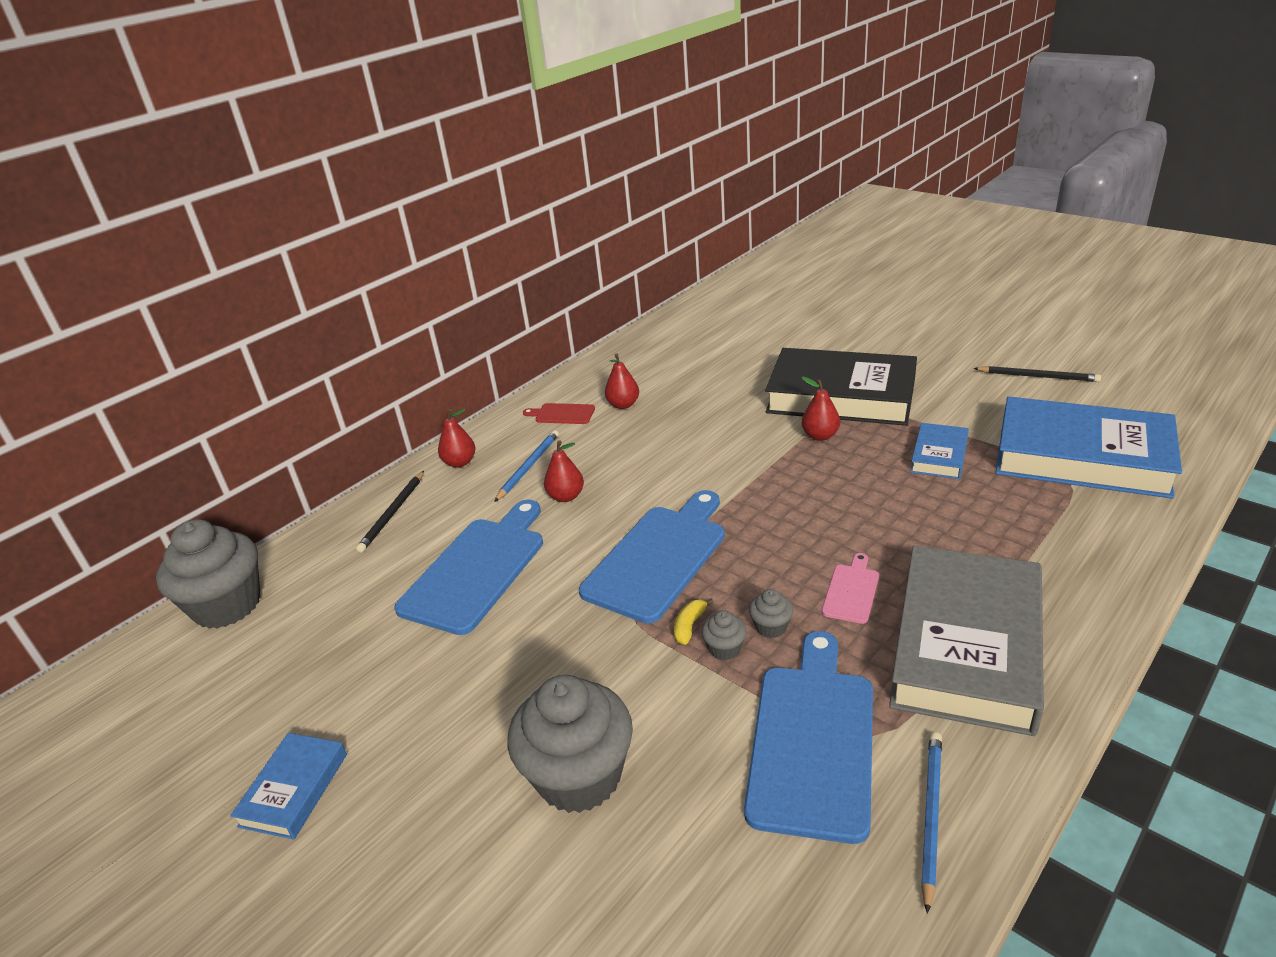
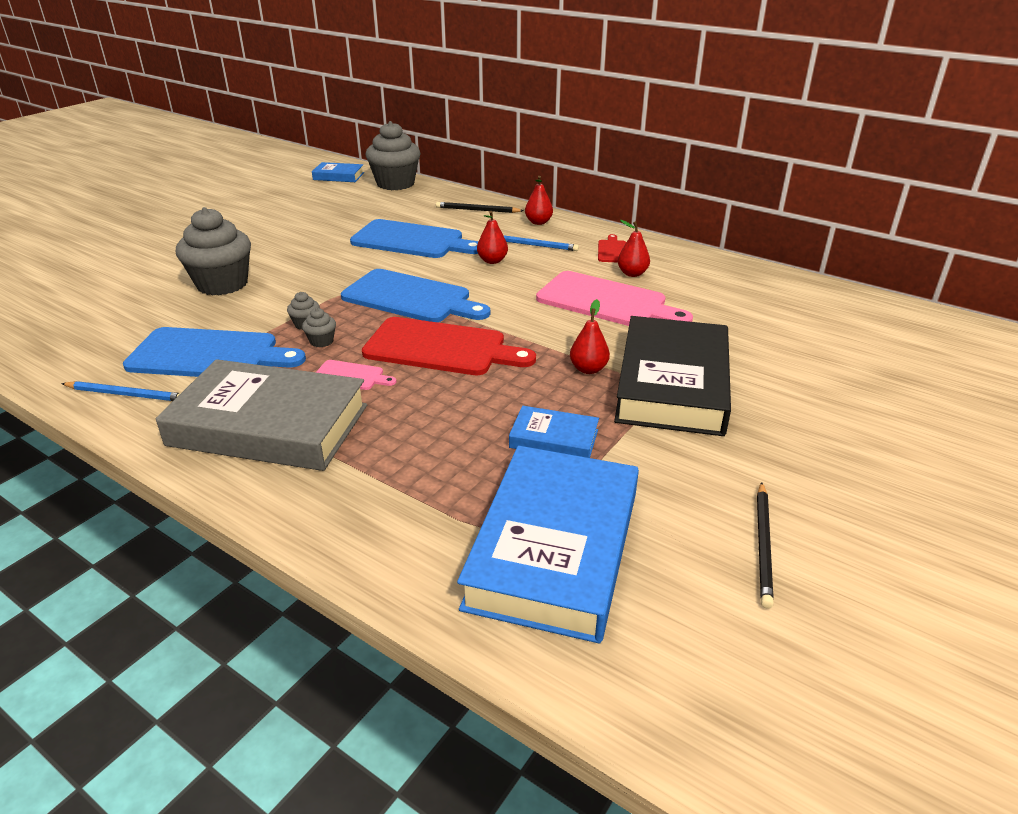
camera: 80 degrees right, 0 degrees up
blue book [230,733,347,840] -> blue book moved to [312,162,364,182]
yellow banana [674,598,714,645] -> none
none -> red cutting board [362,317,536,375]
none -> pink cutting board [536,271,693,326]

